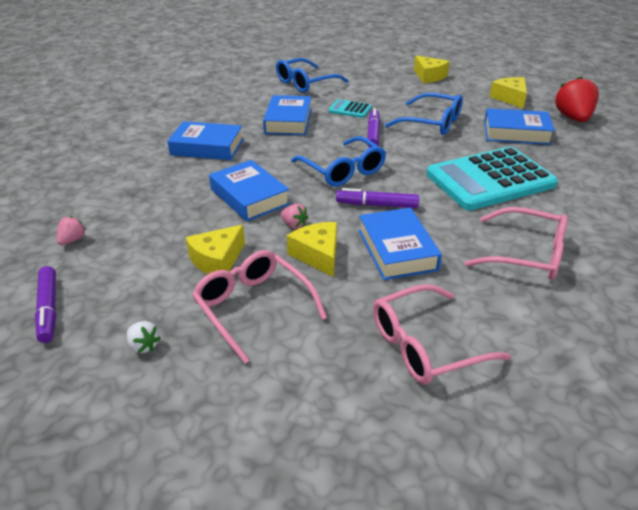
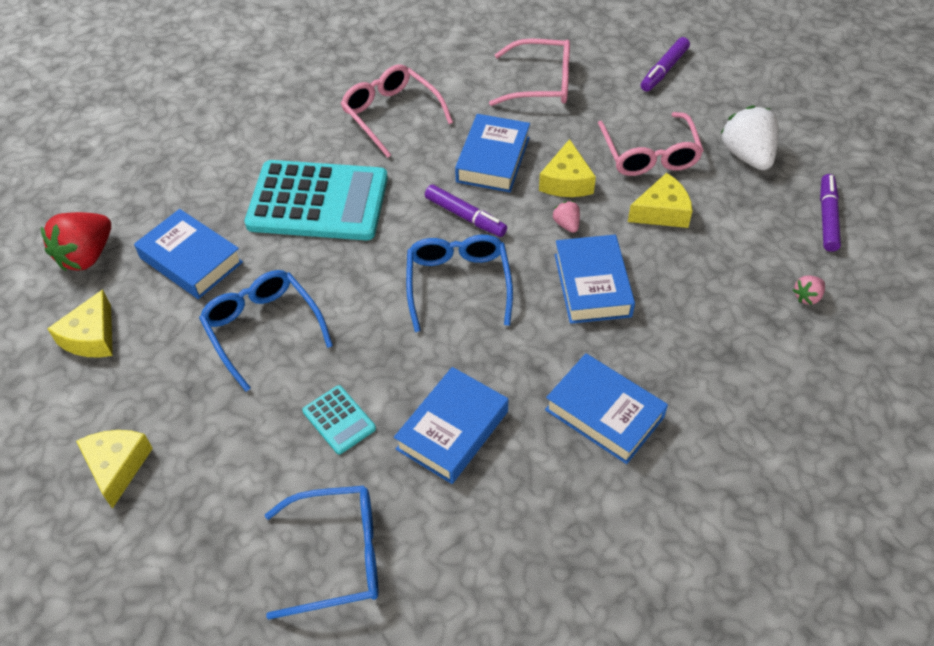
camera: 150 degrees left, 15 degrees up
white strawberry [127,321,161,353] -> white strawberry [720,106,778,170], size x2.08
purple marker [367,108,380,147] -> purple marker moved to [641,37,690,92]

